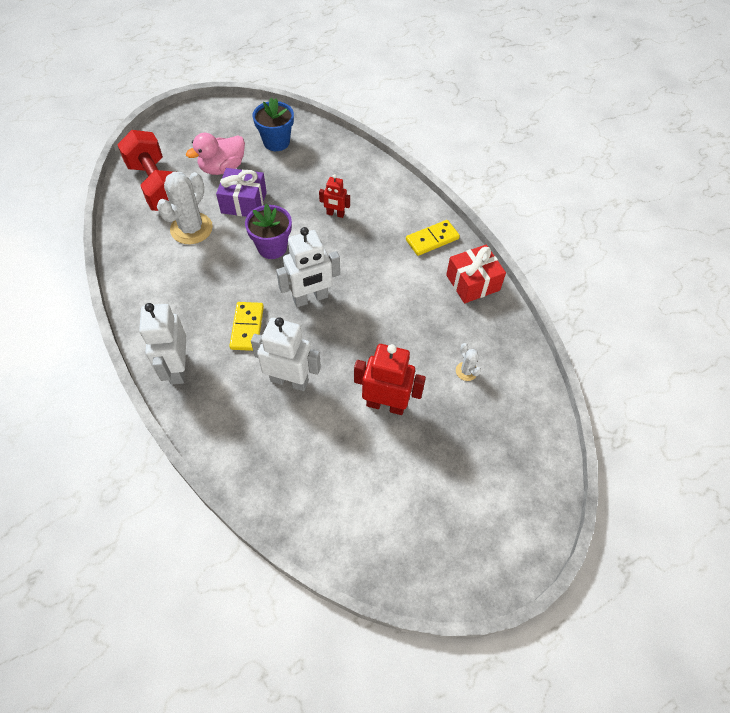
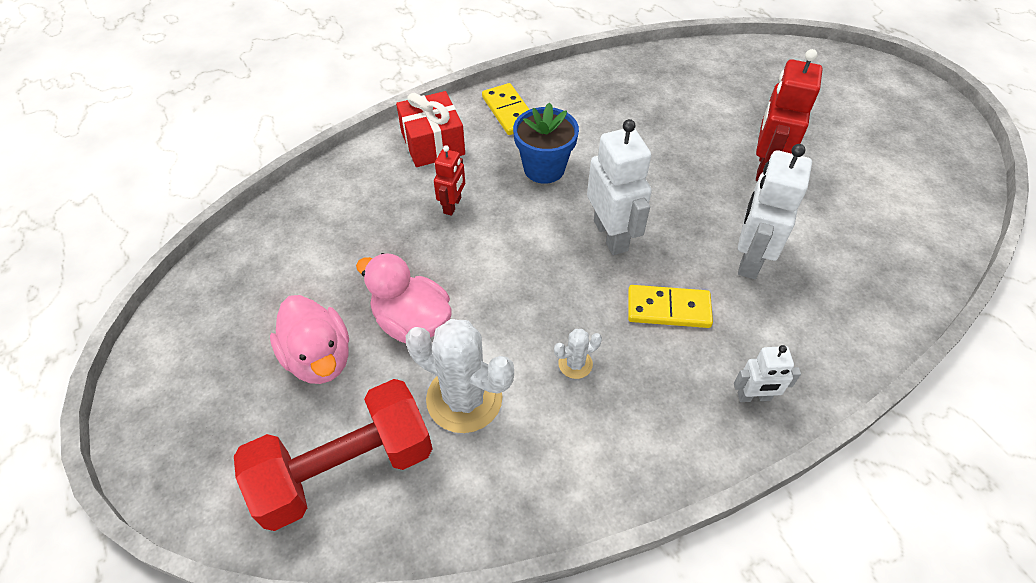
camera: 85 degrees left, 5 degrees down
white robot [139,303,186,384] -> white robot [734,345,801,402], size x0.56
purple gift [216,168,267,217] -> pink duck [356,253,452,343]
purple flower pot [245,203,292,259] -> none
blue flower pot [252,98,294,151] -> blue flower pot moved to [513,102,579,184]
red gift [446,245,506,303] -> red gift moved to [396,91,465,167]
white cactus [456,343,481,381] -> white cactus moved to [554,329,602,379]

